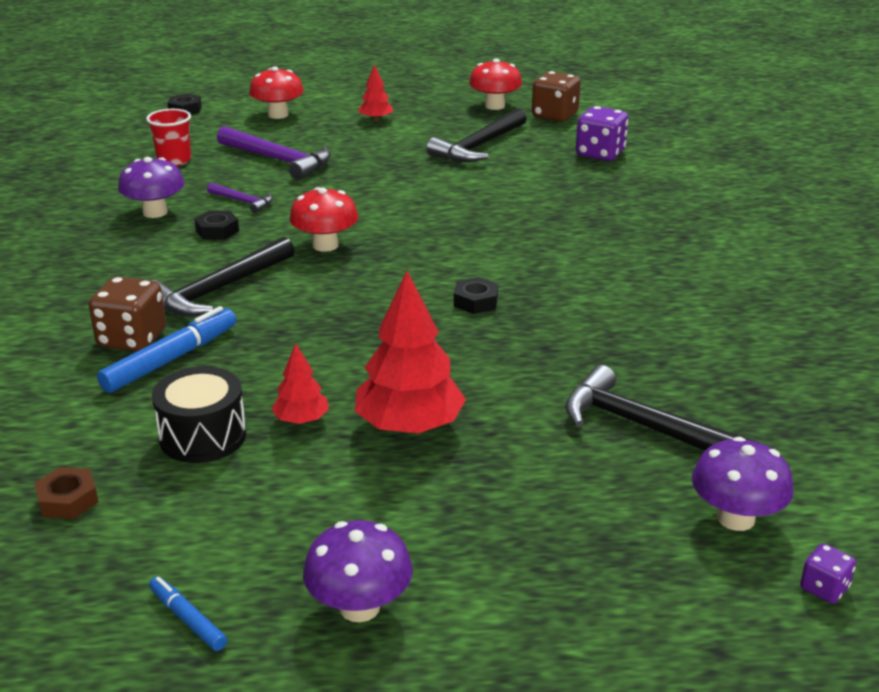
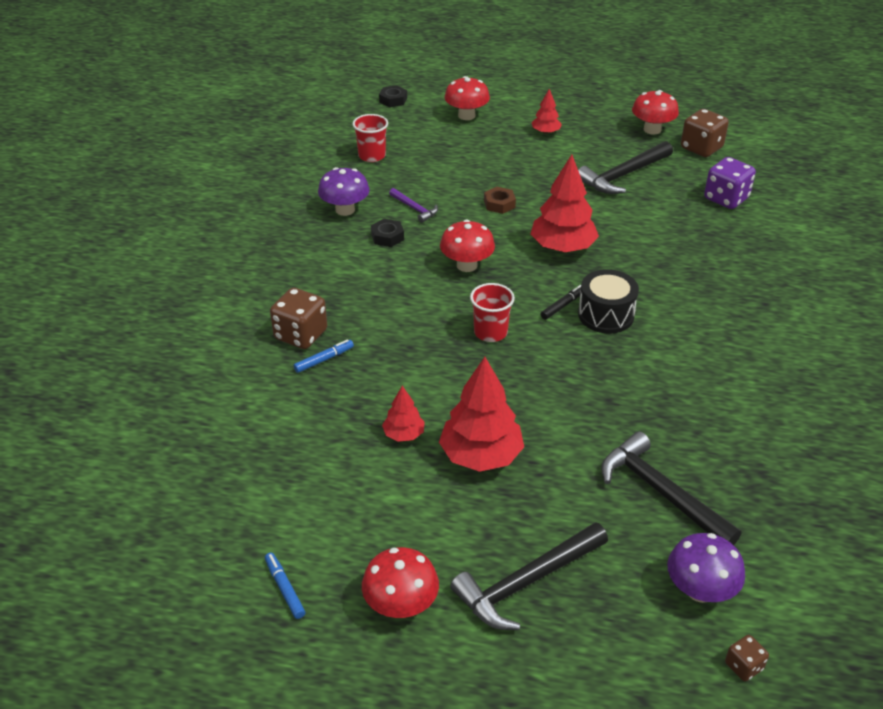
camera: 15 degrees right, 10 degrees up
brown nut [34,467,99,519] -> brown nut moved to [484,187,516,214]
blue marker [97,306,236,393] -> blue marker [294,339,354,373], size x0.54
black hammer [152,237,295,317] -> black hammer moved to [450,522,608,630]
black drum [152,366,246,463] -> black drum moved to [578,269,639,334]
purple hammer [217,126,331,180] -> none
purple mushroom [303,520,413,622] -> red mushroom [362,547,439,618]
black nut [454,277,498,314] -> none
purple dice [800,543,856,604] -> brown dice [725,635,769,681]
none -> red cup [470,283,515,342]
none -> red tree [530,154,599,252]
none -> black marker [541,285,581,320]

